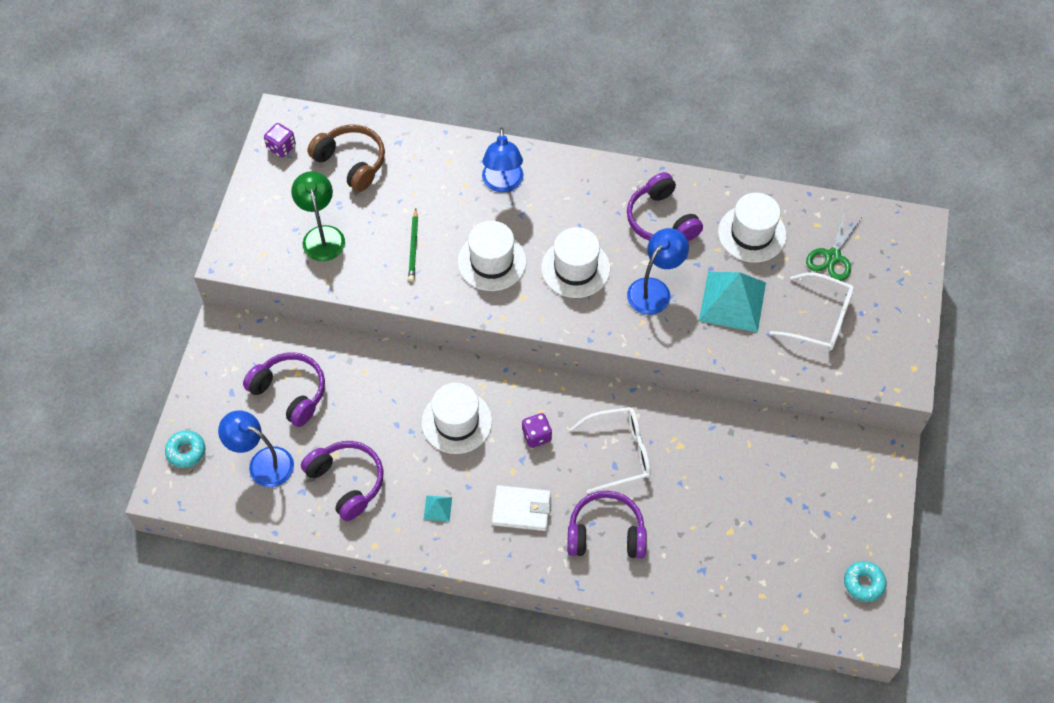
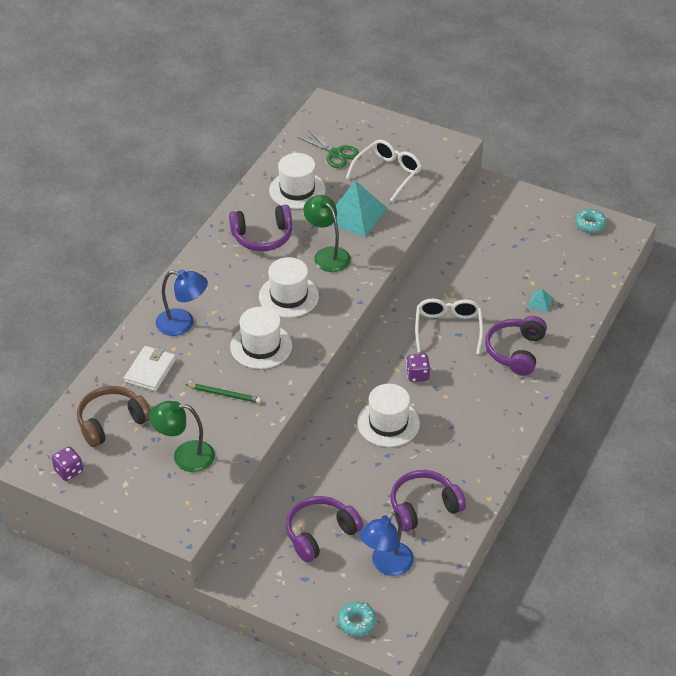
camera: 75 degrees left, 15 degrees down
turquoise pyramid [424,495,452,521] -> turquoise pyramid moved to [528,289,553,312]
white wallet [492,485,551,531] -> white wallet moved to [124,346,176,391]
blue lamp [627,228,689,315] -> green lamp [303,195,351,272]

